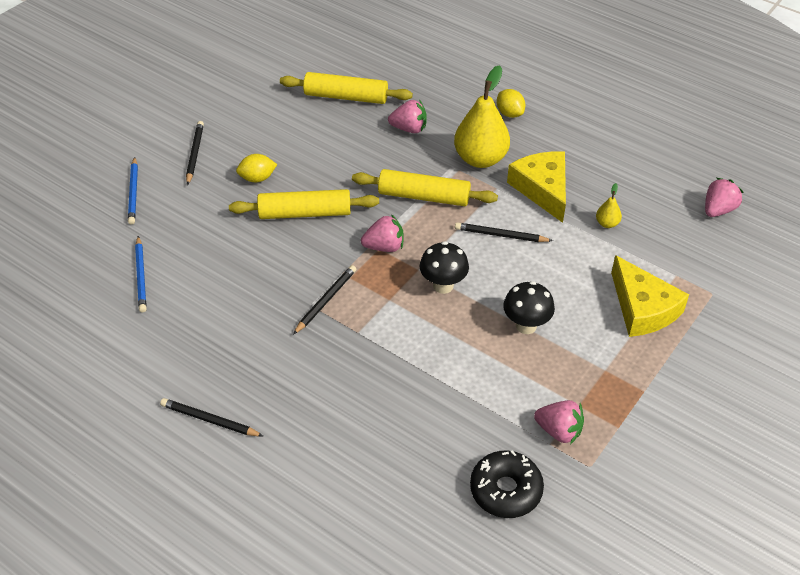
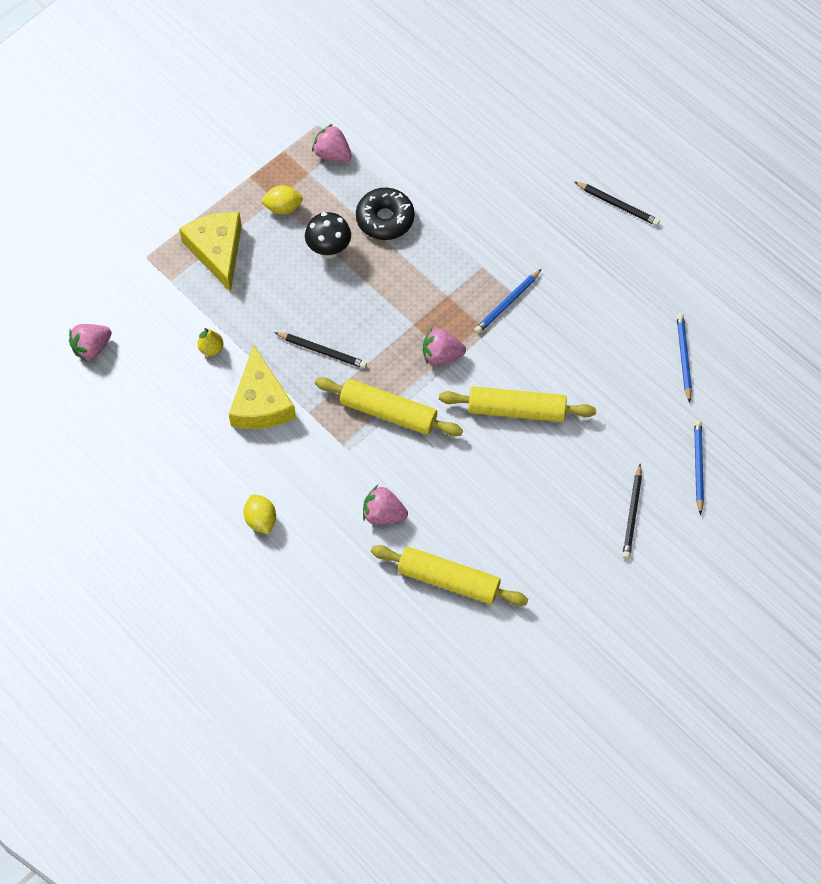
camera: 170 degrees left, 15 degrees up
yellow lemon [236,154,277,182] -> yellow lemon moved to [261,185,303,215]
black pencil [293,265,356,335] -> blue pencil [474,269,542,334]
black mushroom [419,241,469,294] -> none
yellow pear [454,65,510,168] -> none
black donut [470,450,544,518] -> black donut moved to [356,188,414,240]

